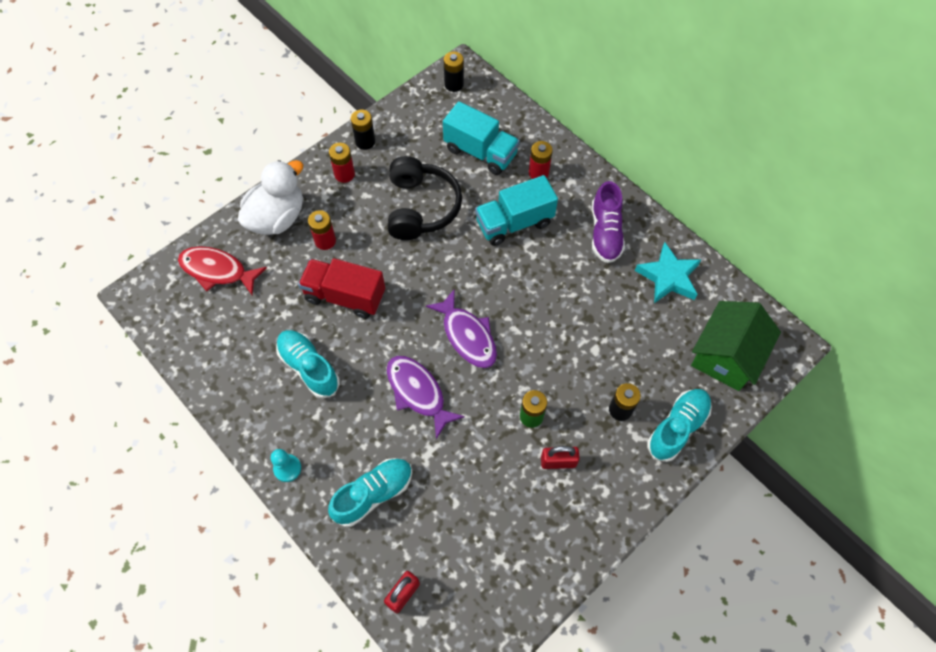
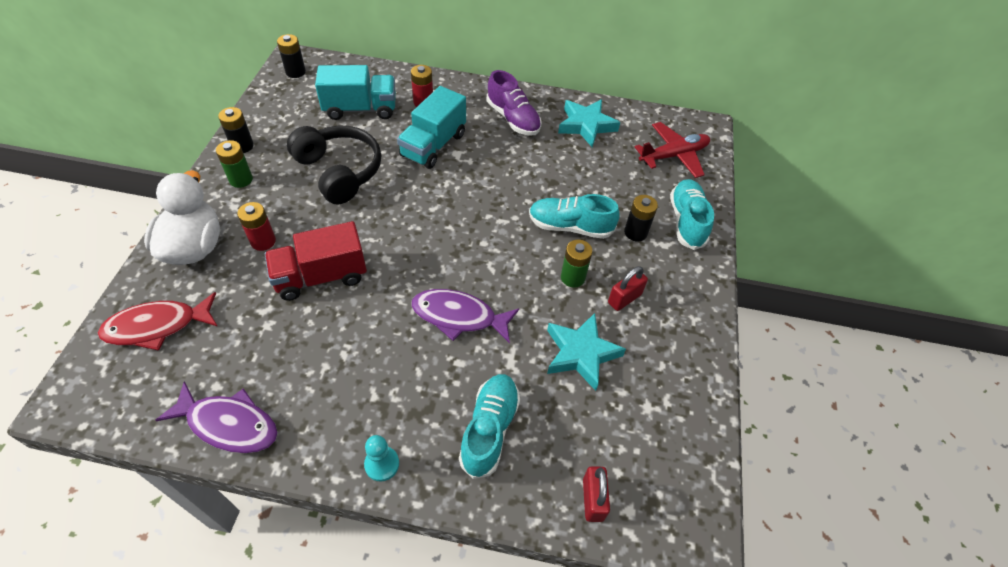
camera: 40 degrees left, 10 degrees down
turquoise shoe [276,330,340,399] -> turquoise shoe moved to [529,194,620,239]
red battery [329,143,355,183] -> green battery [216,140,253,188]
purple fish [426,290,497,368] -> purple fish moved to [155,381,278,453]
green house [691,301,781,391] -> red plane [635,122,710,178]
none -> turquoise star [547,313,626,391]

